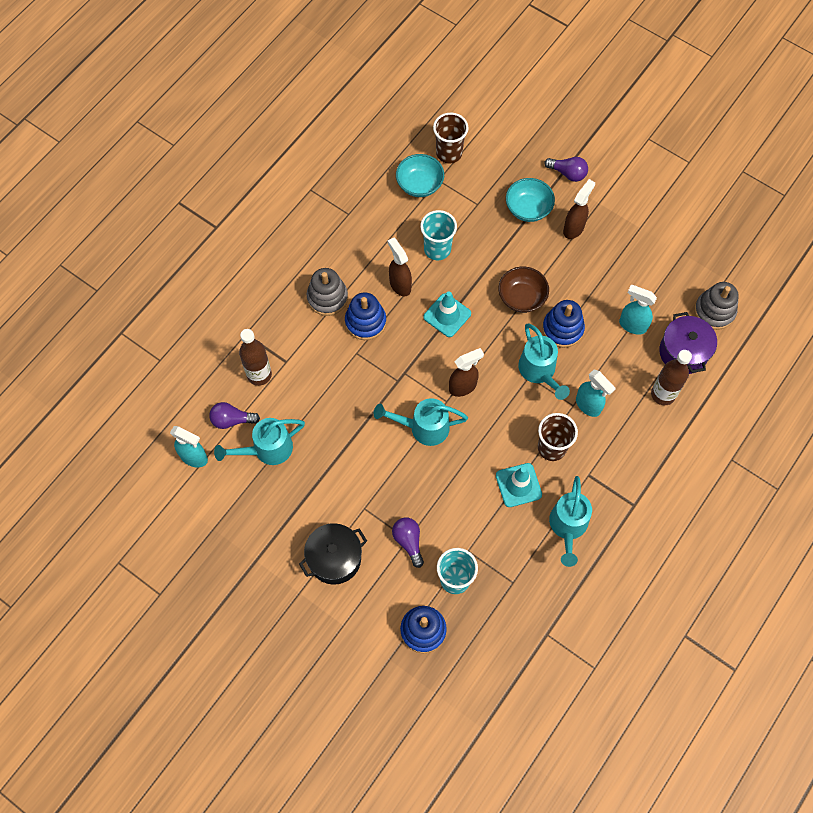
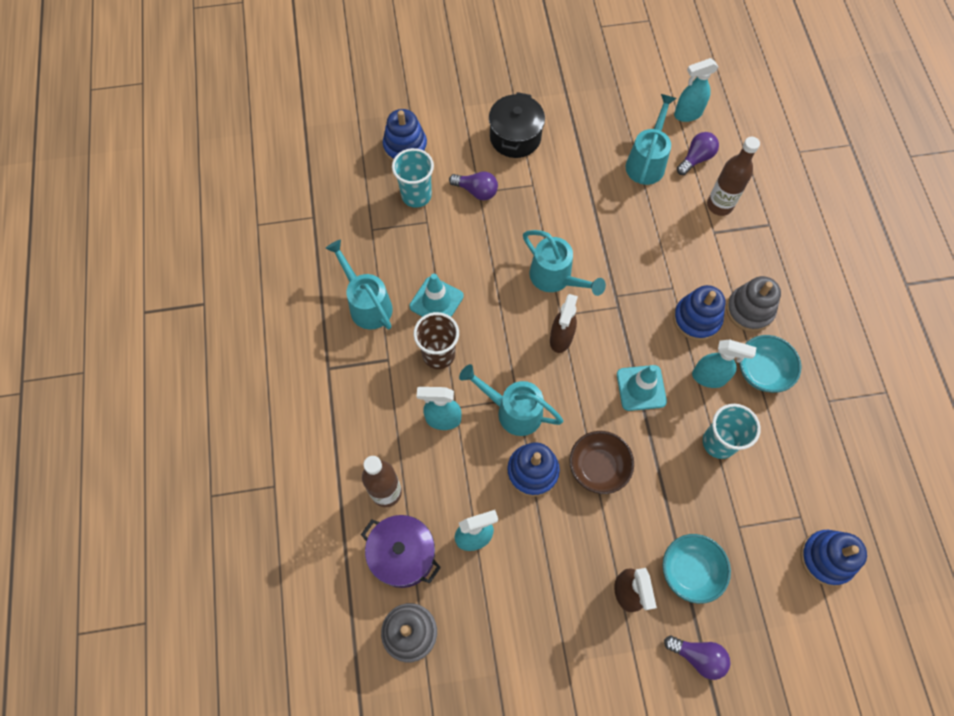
camera: 135 degrees right, 0 degrees up
turquoise watering can [374,398,468,446] -> turquoise watering can turned 90 degrees clockwise [523,230,606,296]
brown spray bottle [388,237,412,296] -> turquoise spray bottle [692,339,756,388]
turquoise bowl [396,154,444,197] -> turquoise bowl moved to [739,335,801,393]
brown cup [433,113,469,163] -> blue stacking toy [800,530,867,586]
purple light bulb [544,157,588,182] -> purple light bulb turned 135 degrees counterclockwise [664,636,730,680]

